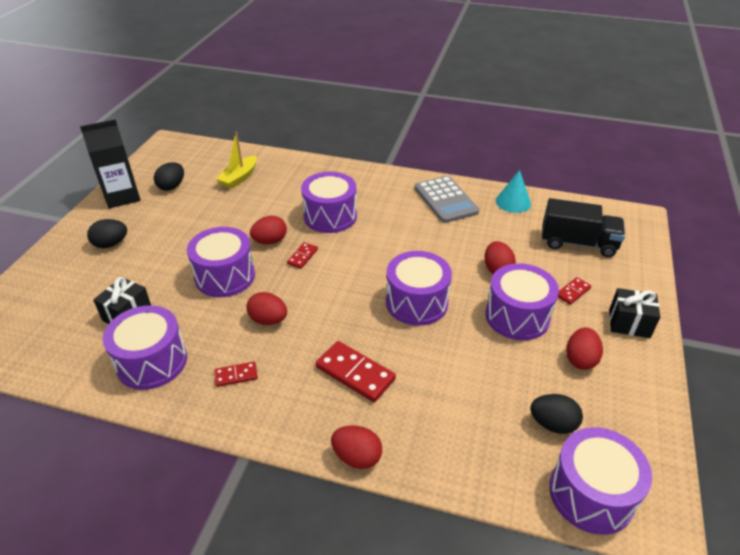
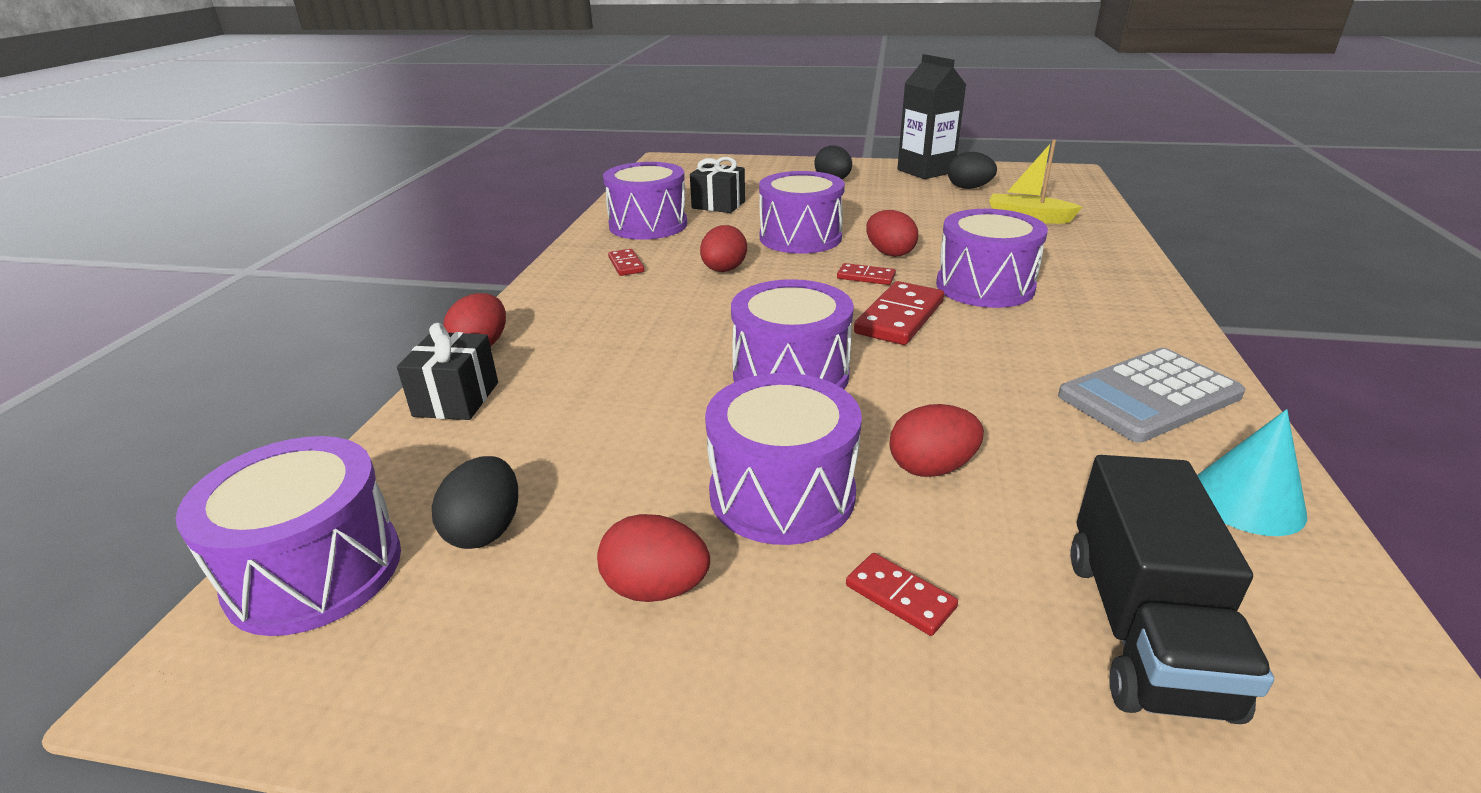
camera: 85 degrees right, 10 degrees down
red domino [315,341,396,402] -> red domino moved to [854,281,944,345]
black gift [609,288,661,338] -> black gift moved to [397,323,498,420]

